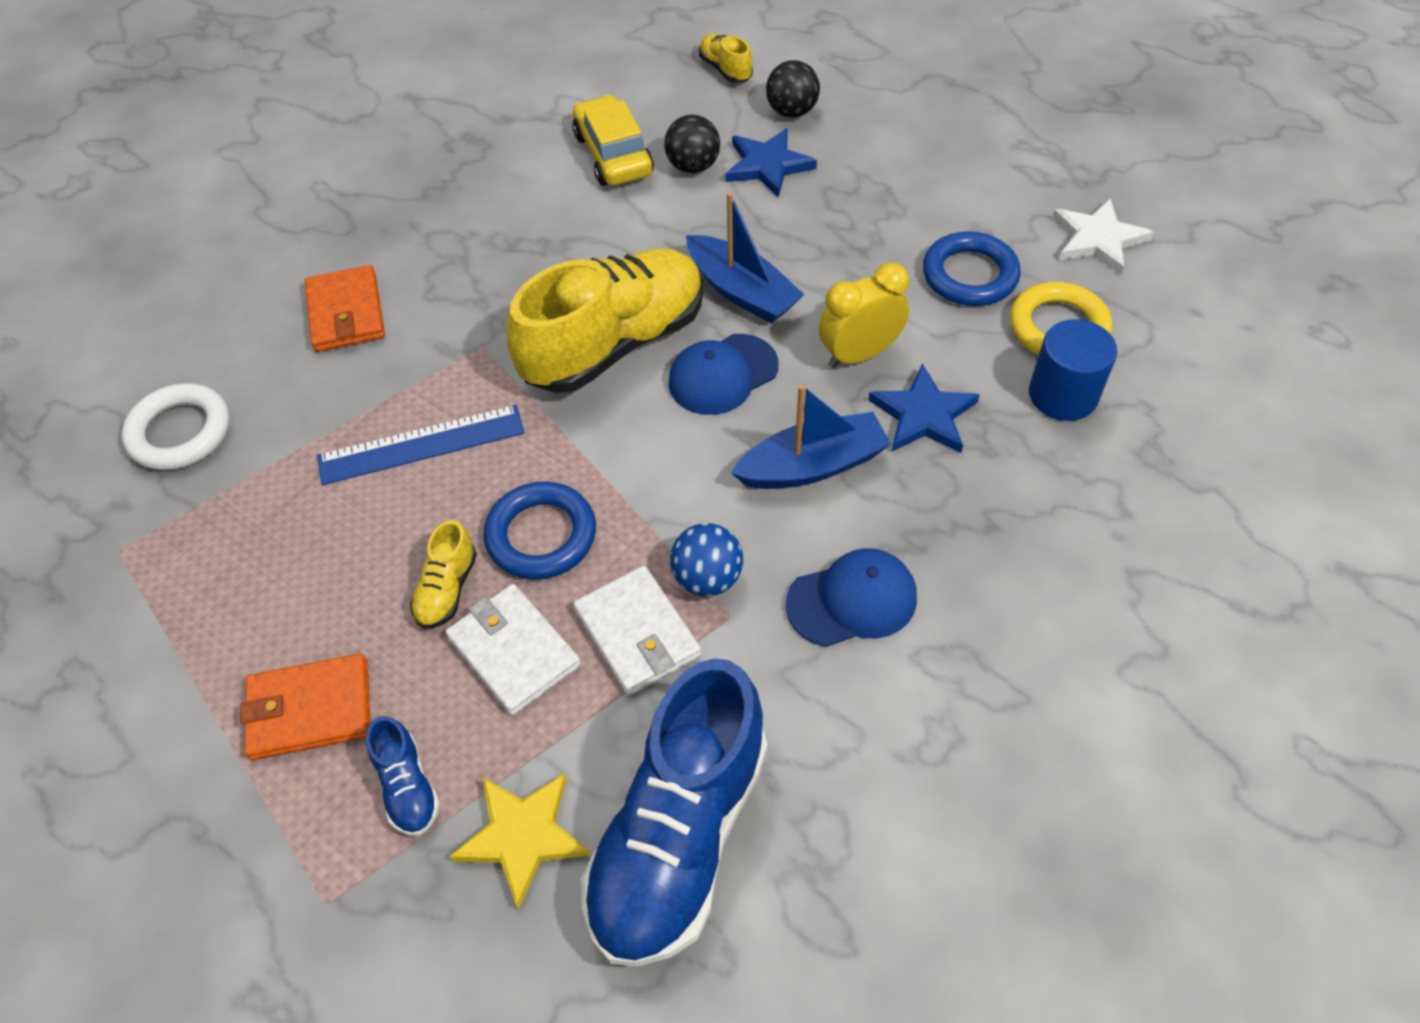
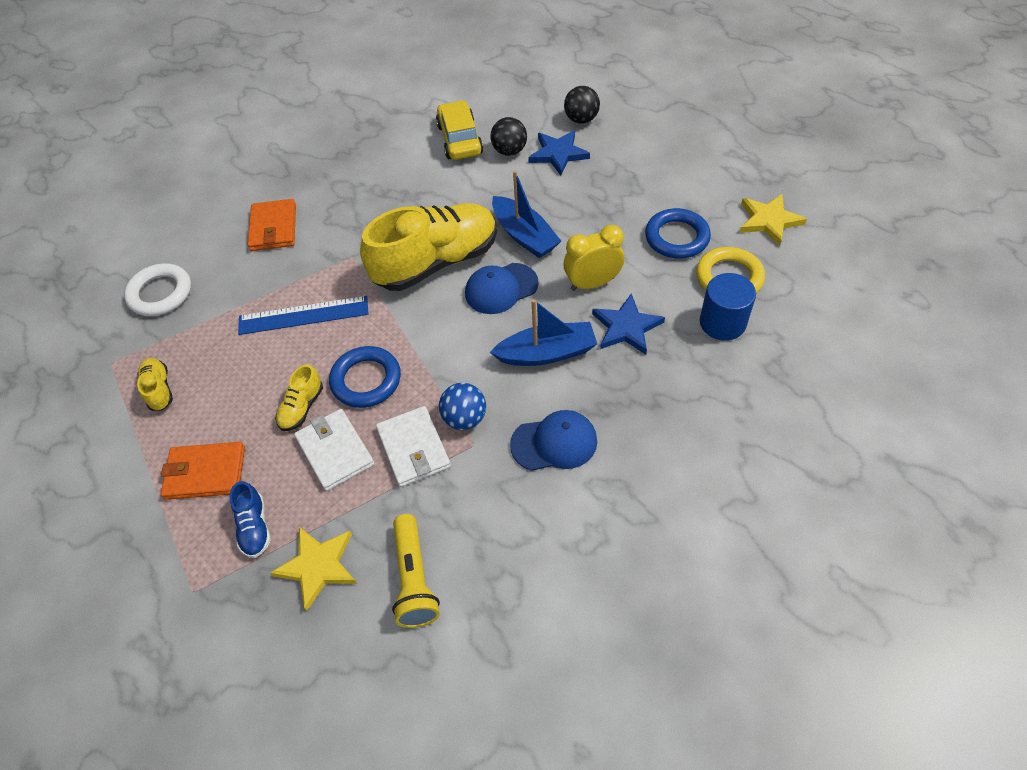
camera: 10 degrees right, 0 degrees up
blue shoe [581,658,767,966] -> yellow flashlight [392,514,440,628]
yellow shoe [699,33,753,83] -> yellow shoe moved to [137,358,173,411]
white star [1052,198,1154,275] -> yellow star [740,194,807,246]

